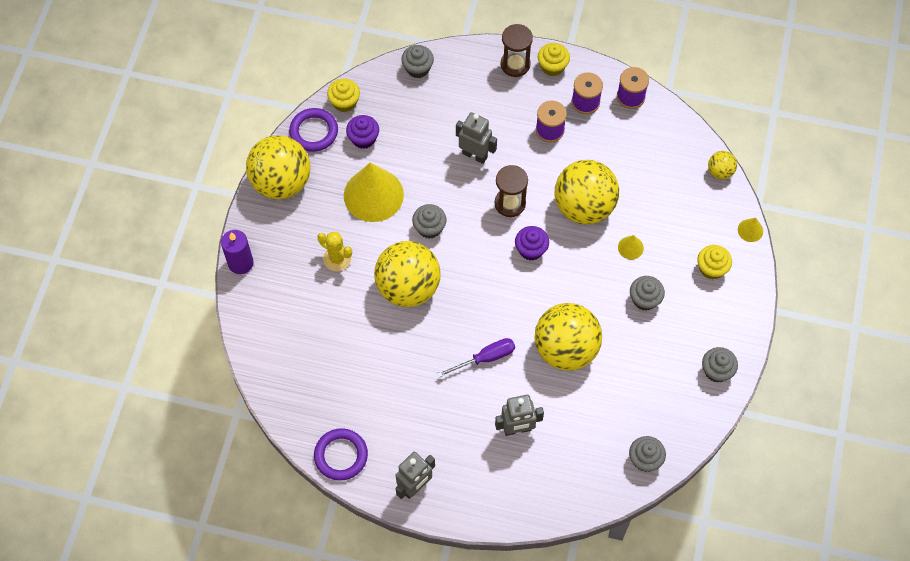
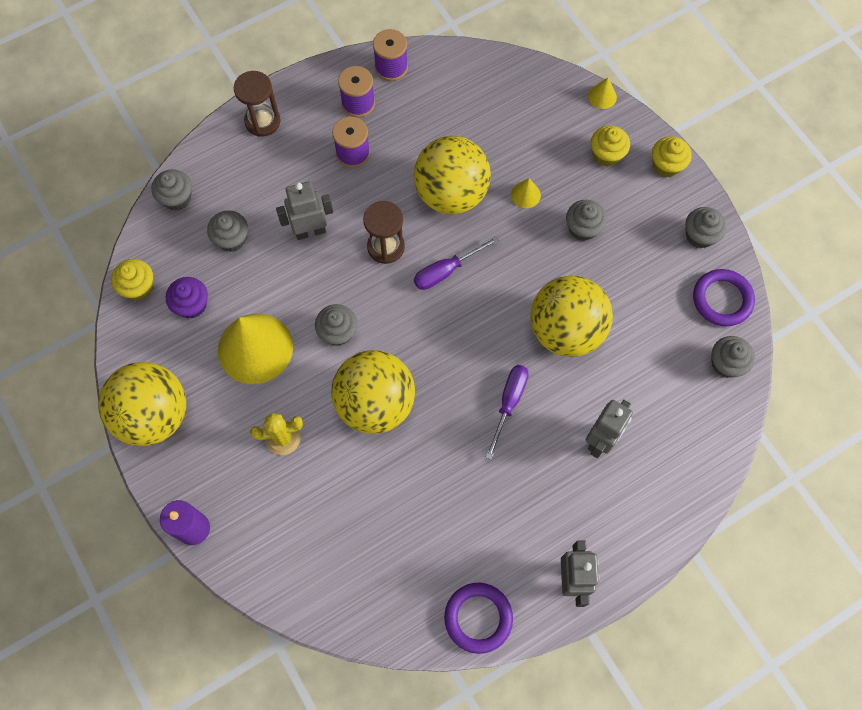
camera: 45 degrees left, 5 degrees up
purple ring [289,108,338,152] -> purple ring moved to [693,269,755,326]
purple cupcake [515,226,549,260] -> purple screwdriver [414,236,499,290]
yellow cupcake [538,43,570,76] -> yellow cupcake moved to [652,136,692,177]
yellow ball [708,151,737,179] -> none
none -> grey cupcake [207,210,248,252]

